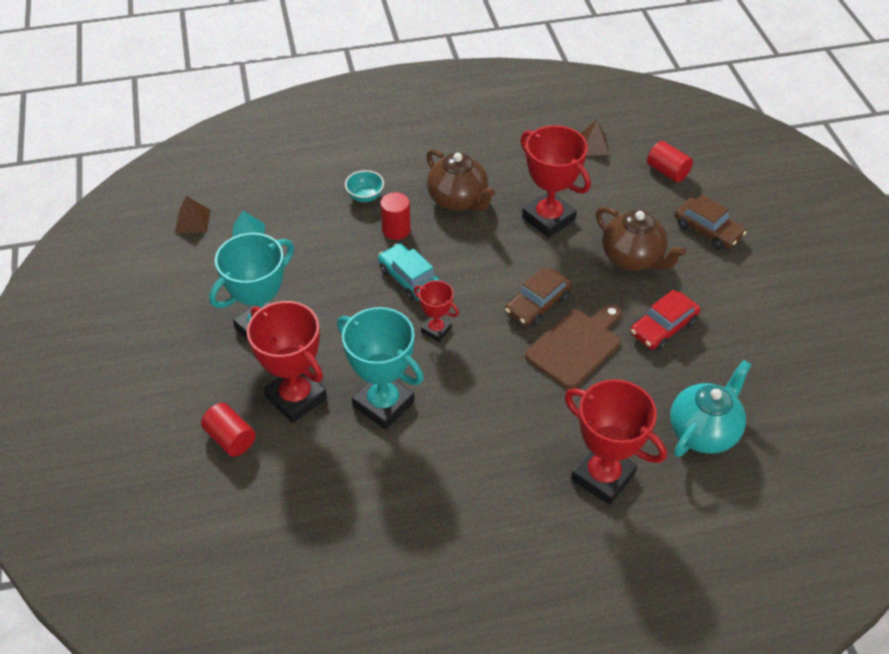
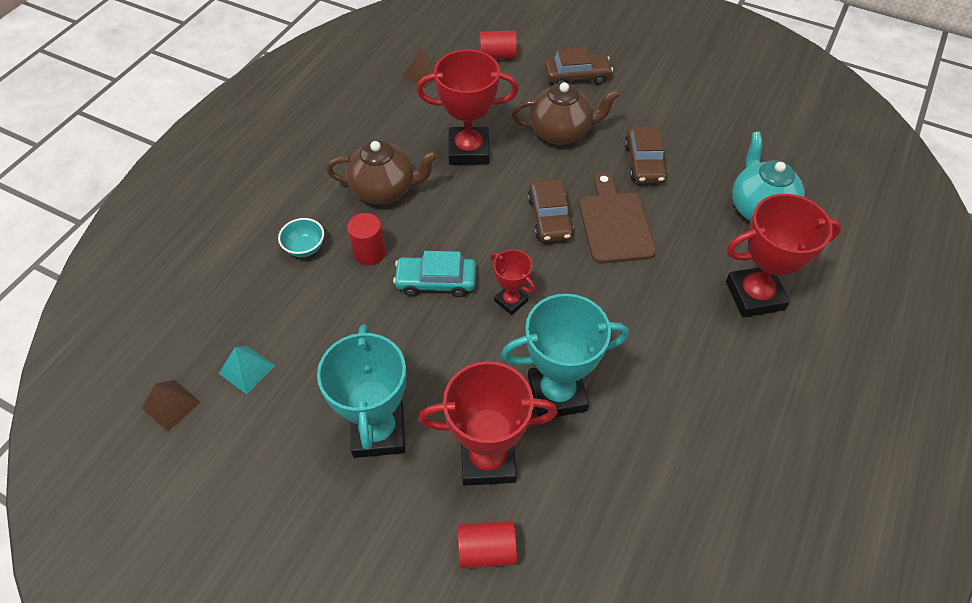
camera: 50 degrees left, 5 degrees up
red trophy [414,280,459,342] -> red trophy turned 60 degrees clockwise [491,249,535,315]
red car [630,290,701,350] -> brown car [624,127,668,184]

